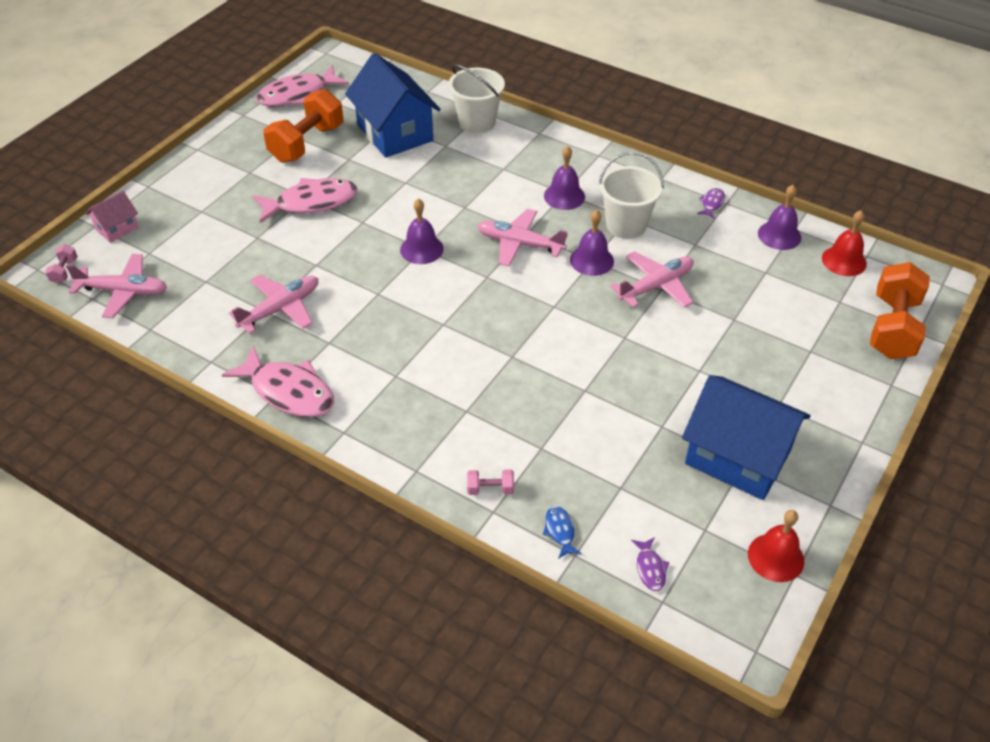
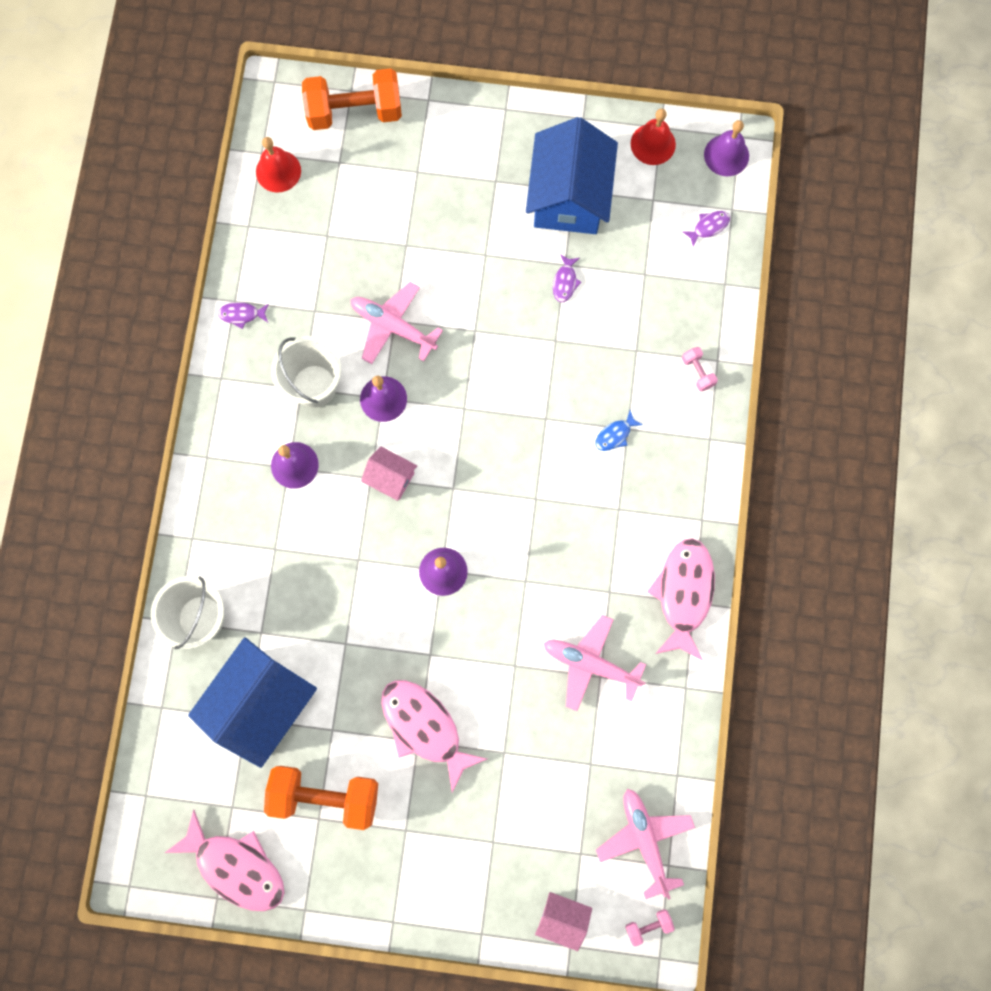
camera: 115 degrees left, 30 degrees up
pink plane [478,209,568,266] -> pink house [361,446,417,501]
blue fish [543,506,582,559] -> blue fish moved to [595,410,643,451]
purple bell [758,185,801,250] -> purple bell moved to [704,120,749,176]
none -> purple fish [553,254,581,302]

